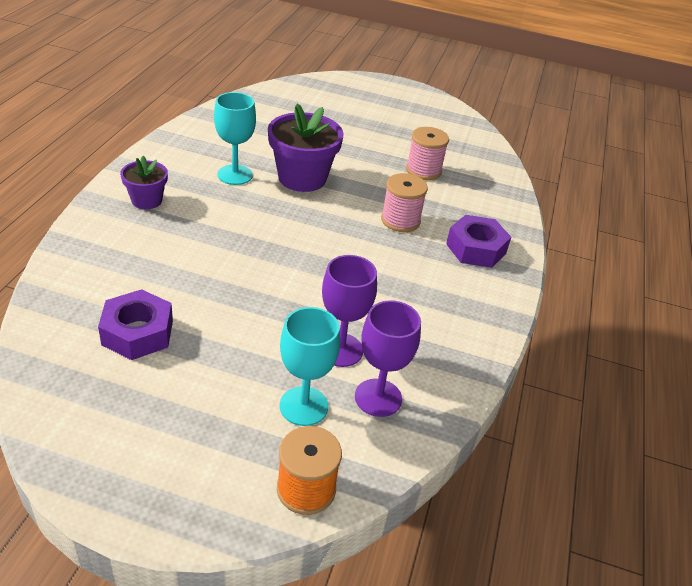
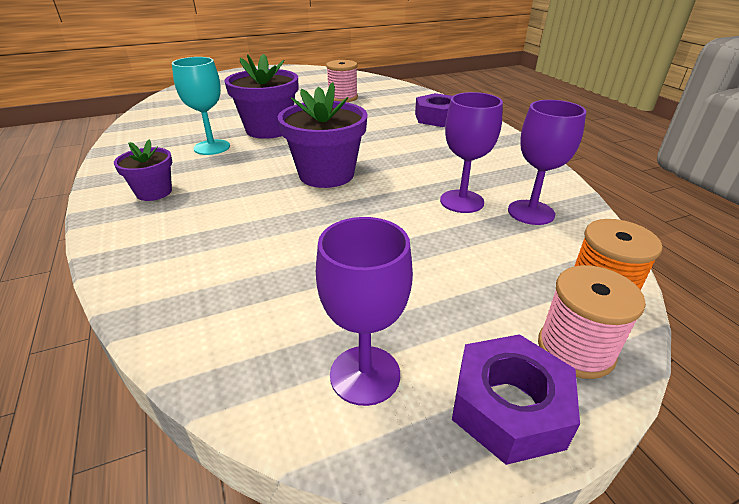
camera: 35 degrees left, 5 degrees down
purple nut [98,289,173,360] -> purple nut moved to [452,334,580,465]
turquoise goblet [280,307,340,426] -> none
pink spool [381,173,428,232] -> pink spool moved to [538,265,646,379]
none -> purple flower pot [278,82,368,188]
none -> purple goblet [316,217,413,406]

